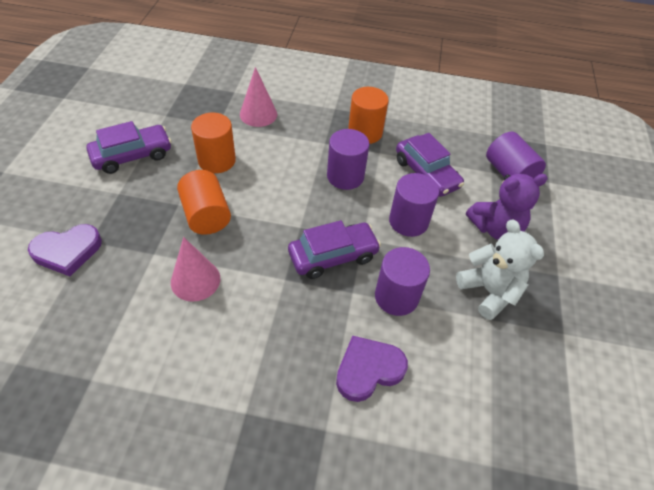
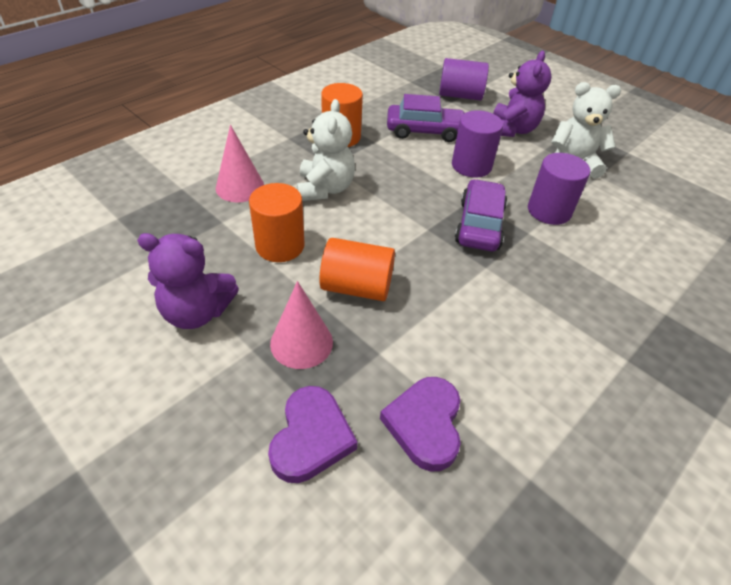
camera: 55 degrees left, 5 degrees down
purple car [86,121,172,174] -> purple teddy bear [137,233,239,329]
pink cone [171,237,220,302] -> pink cone moved to [270,281,333,369]
purple cylinder [327,129,369,190] -> none
purple heart [336,335,408,402] -> purple heart moved to [380,377,461,472]
none -> white teddy bear [297,99,355,201]

